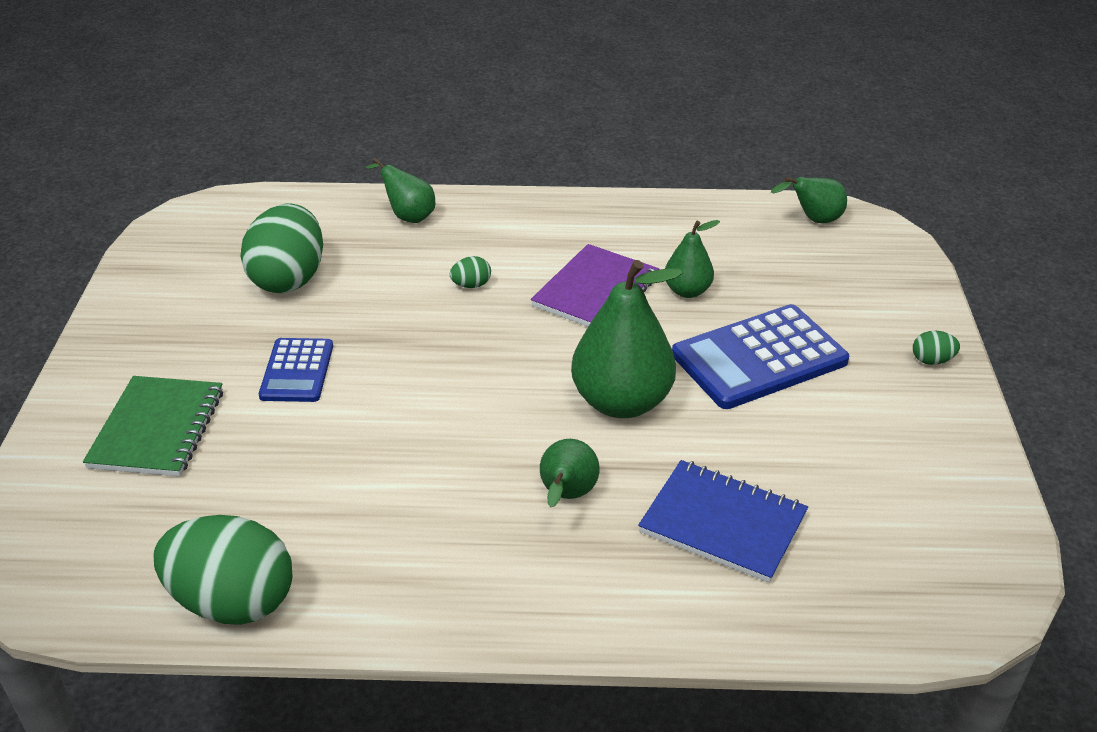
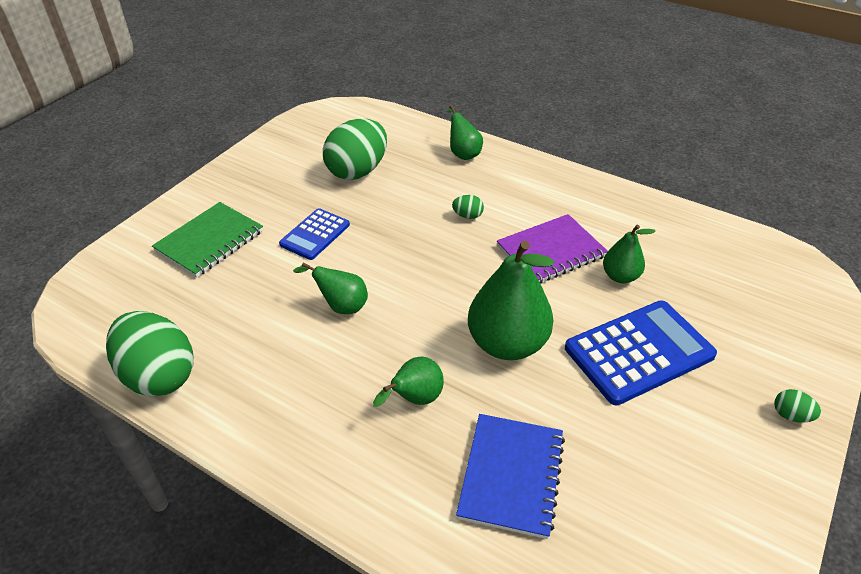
camera: 30 degrees right, 5 degrees up
blue notebook [638,460,808,583] -> blue notebook turned 45 degrees clockwise [456,414,565,539]
blue calculator [672,304,849,409] -> blue calculator turned 150 degrees clockwise [565,300,717,405]
green pear [771,177,847,223] -> green pear moved to [293,262,368,314]

